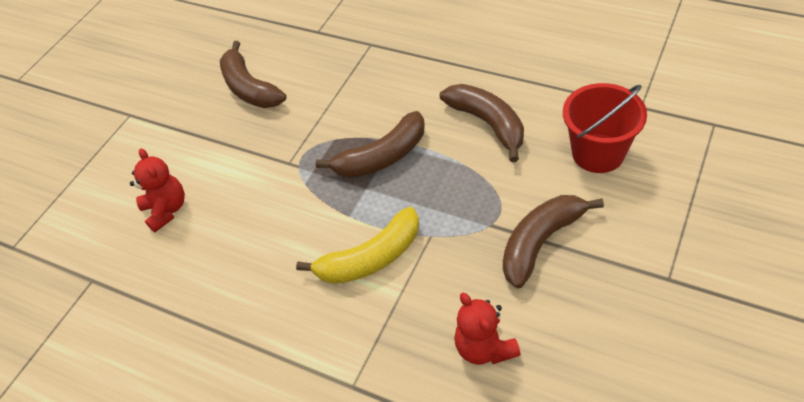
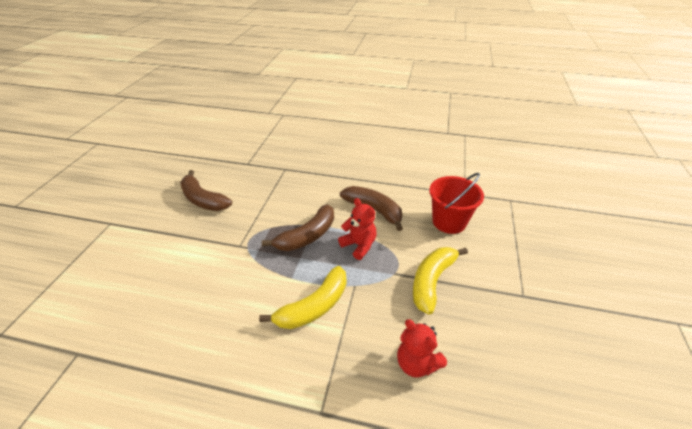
camera: 20 degrees left, 10 degrees down
red teddy bear [130,148,185,232] -> red teddy bear moved to [338,198,377,260]
brown banana [503,195,604,288] -> yellow banana [413,247,468,315]

